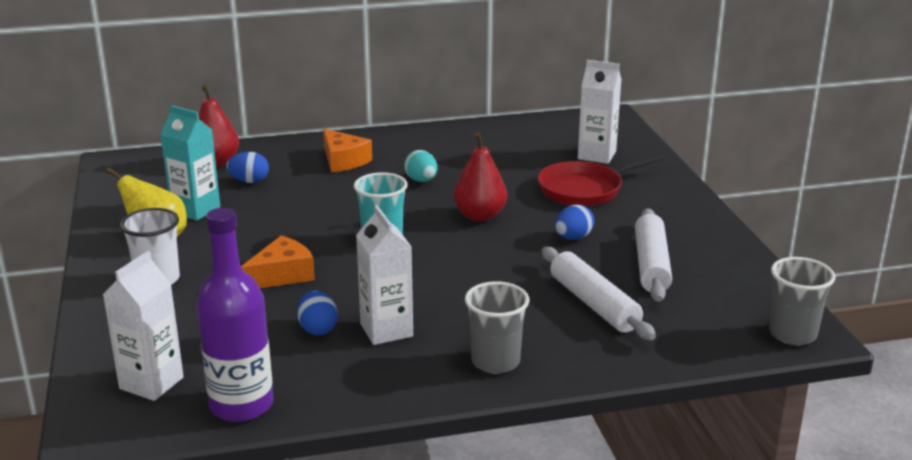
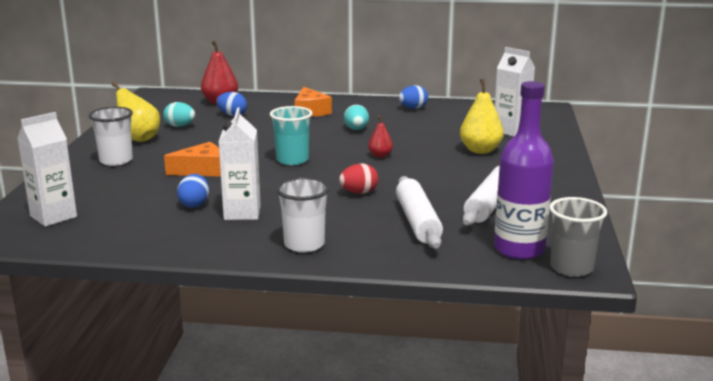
camera: 20 degrees right, 5 degrees down
turquoise carton [160,105,220,221] -> turquoise egg [163,102,195,127]
purple bottle [196,208,274,422] -> purple bottle moved to [494,81,554,260]
red pear [453,132,507,222] -> red pear [368,116,393,158], size x0.57
grey cup [465,281,529,374] -> white cup [276,177,330,253]
red pan [538,153,665,206] -> yellow pear [460,79,504,154]
blue egg [555,205,595,240] -> blue egg moved to [399,85,428,109]
none -> red egg [339,164,378,194]

